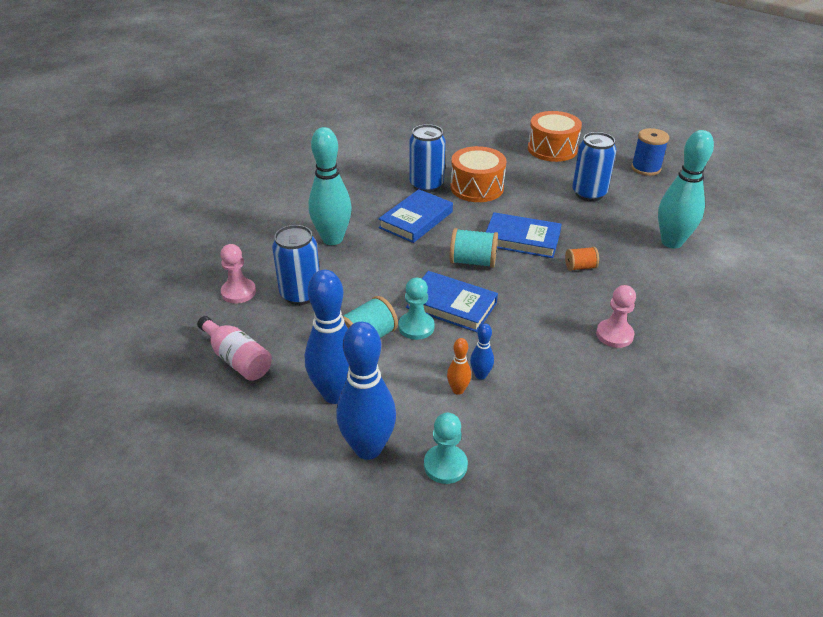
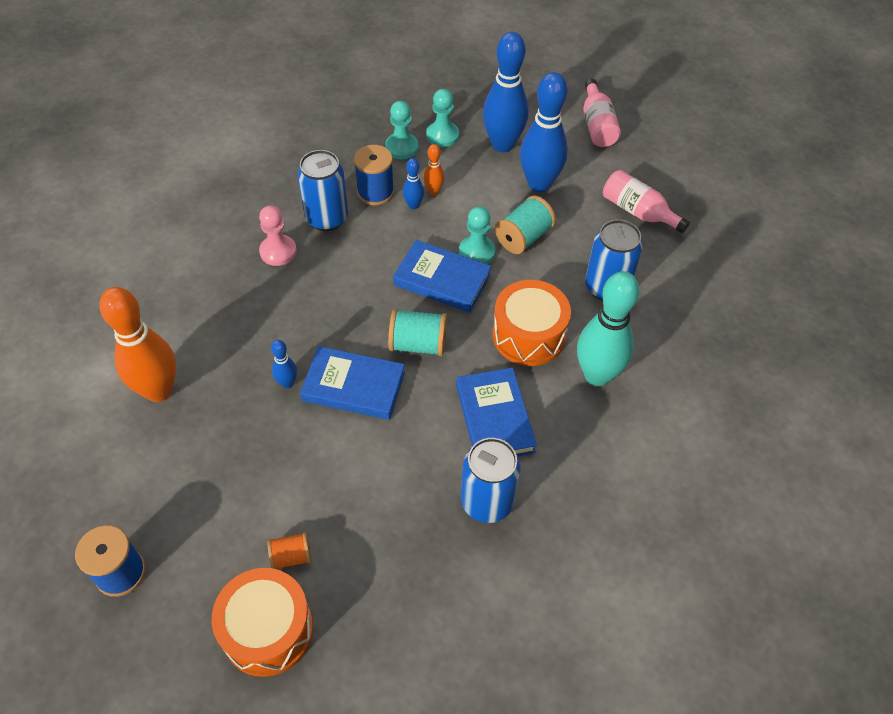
camera: 175 degrees right, 15 degrees up
pink pawn [220,244,256,304] -> none
blue book [378,189,453,243] -> blue book turned 45 degrees counterclockwise [456,367,537,456]
orange drum [450,146,506,202] -> orange drum moved to [492,280,571,366]
orange spool [565,247,599,271] -> orange spool moved to [267,532,311,569]
blue can [572,132,616,201] -> blue can moved to [297,150,348,231]
turquoise bowling pin [658,130,714,248] -> orange bowling pin [99,287,176,402]
none -> blue bowling pin [271,340,297,388]
none -> blue spool [354,145,394,206]
none -> turquoise pawn [385,101,418,159]
none -> pink bottle [583,79,621,147]

